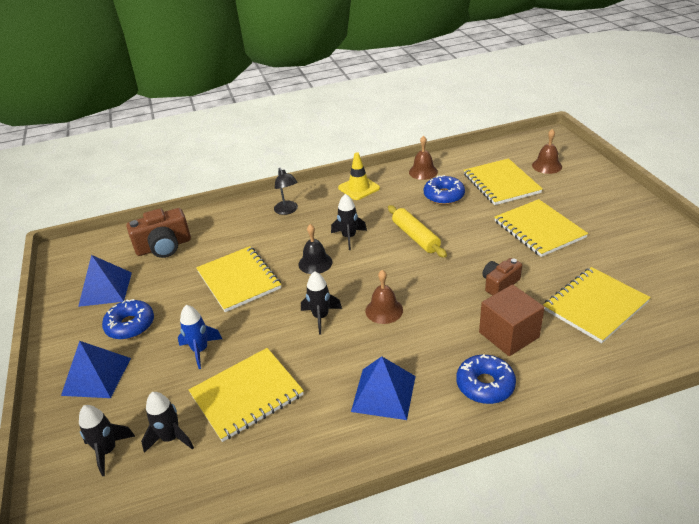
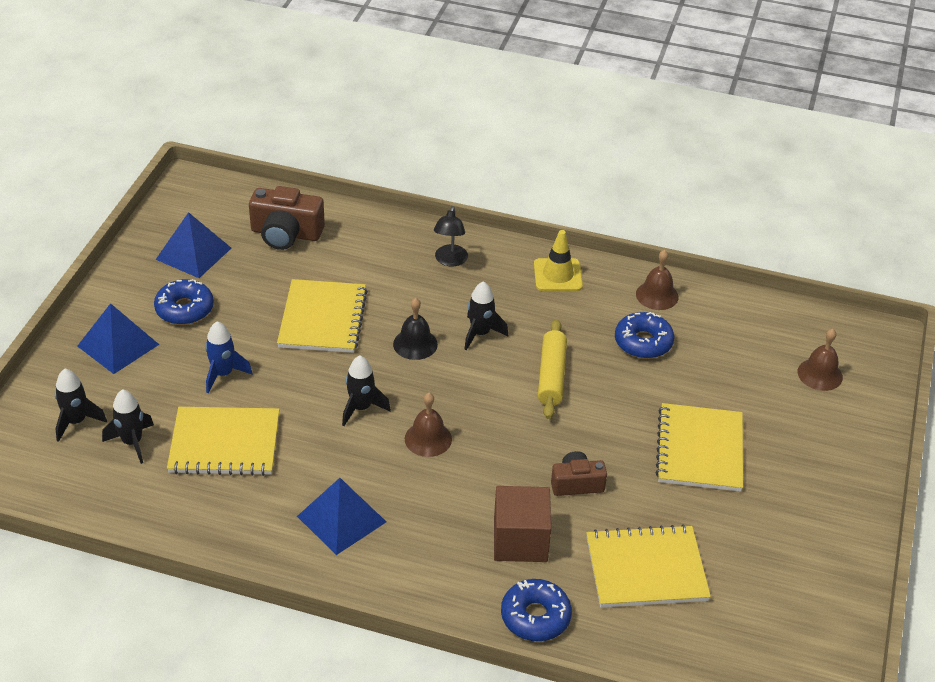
camera: 30 degrees right, 5 degrees up
blue donut [456,354,516,404] -> blue donut moved to [501,579,572,641]
yellow notebook [464,158,543,205] -> none

